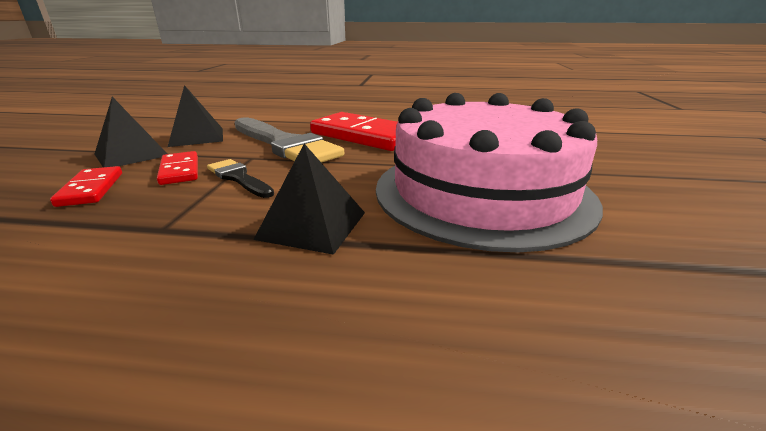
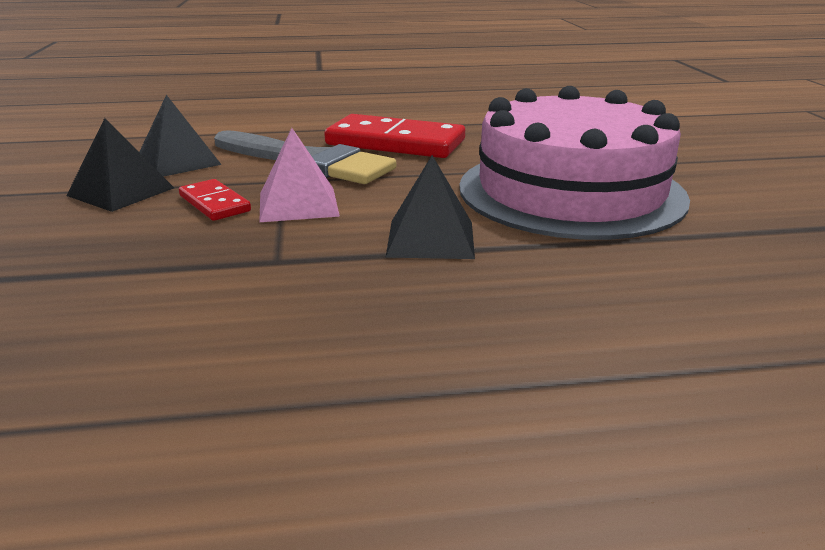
camera: 15 degrees left, 0 degrees up
red domino [50,166,122,207] -> none
black brush [207,159,274,198] -> pink pyramid [259,128,340,222]

